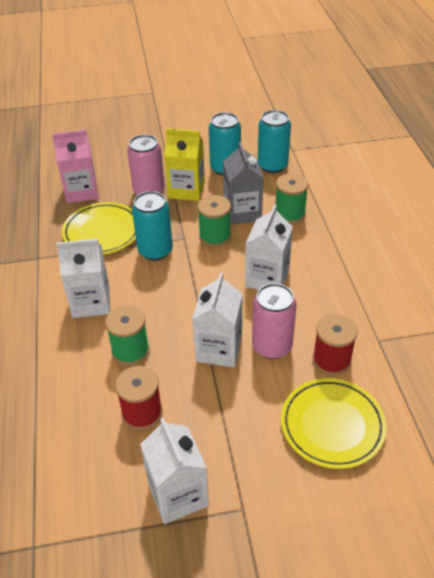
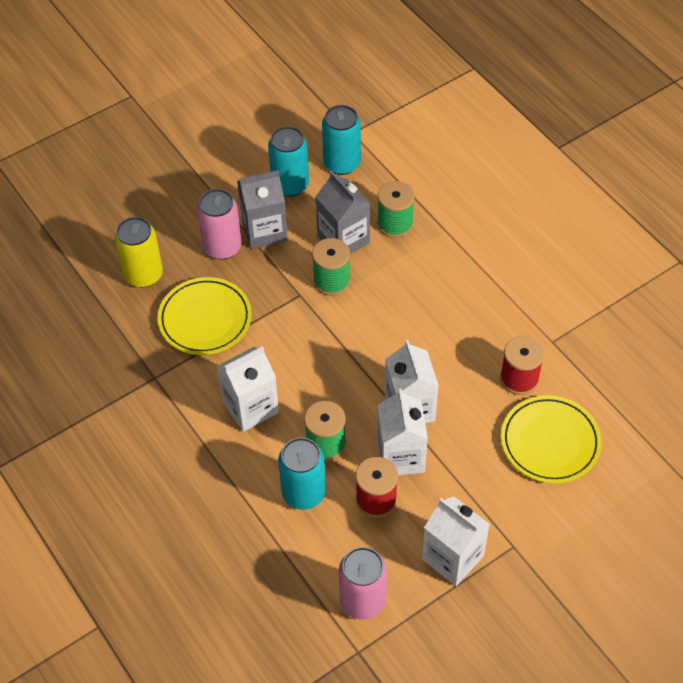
camera: 25 degrees left, 10 degrees up
pink carton [52,129,99,203] -> yellow can [115,217,163,288]
turquoise can [132,191,173,260] -> turquoise can moved to [278,437,326,510]
yellow carton [164,129,205,201] -> grey carton [237,170,288,249]
white carton [245,205,293,290] -> white carton moved to [377,388,428,475]
pink can [252,283,297,359] -> pink can moved to [339,547,387,620]

